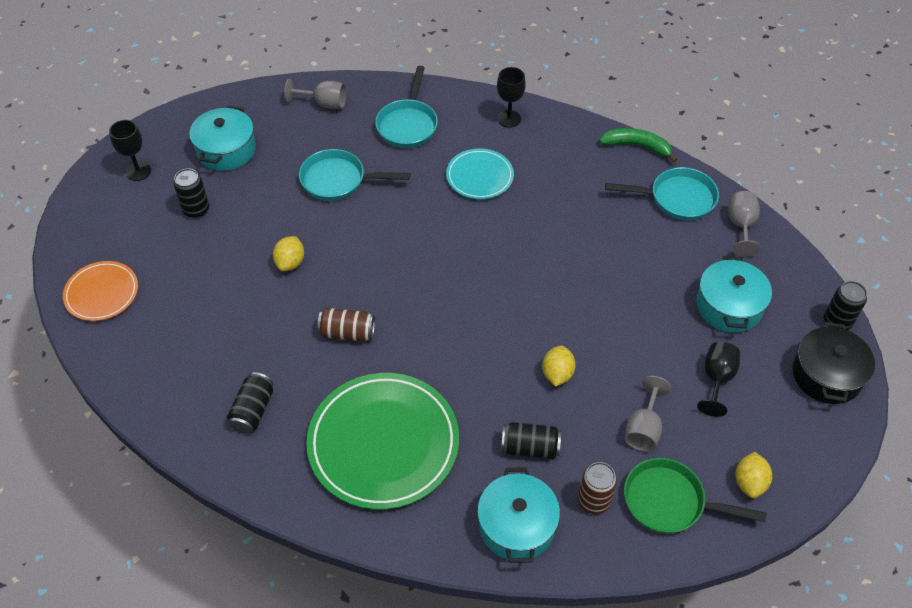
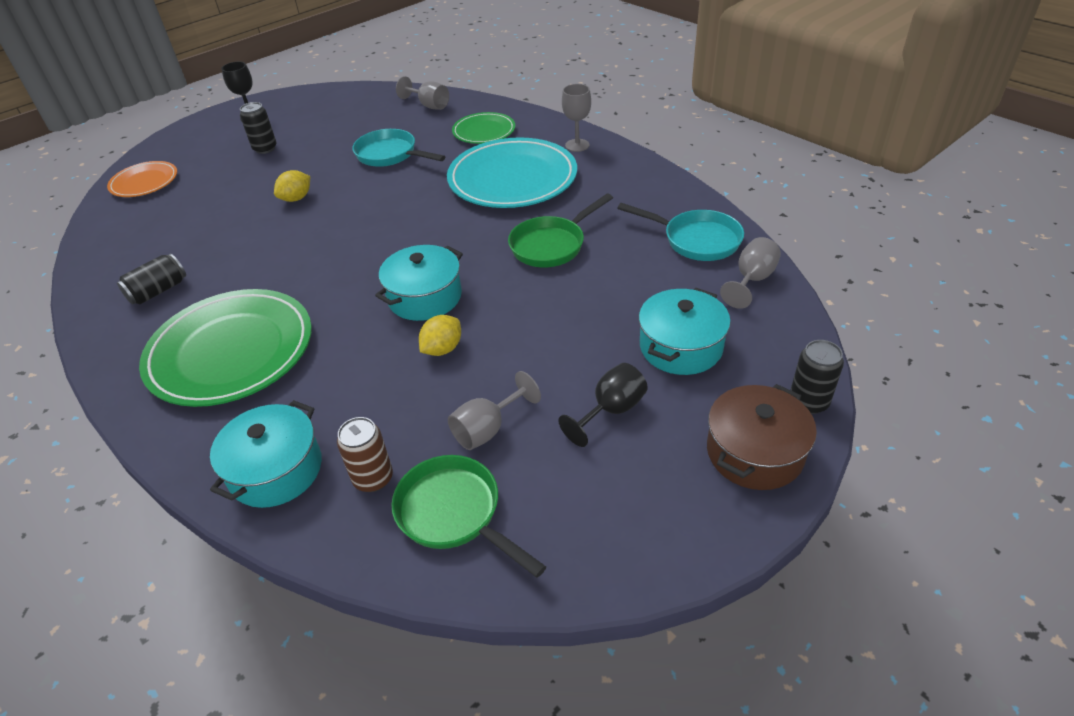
camera: 30 degrees right, 10 degrees down
turquoise pot [189,105,256,171] -> turquoise pot moved to [375,245,463,321]
brown can [317,308,375,342] -> none
turquoise pan [375,66,438,148] -> green plate [452,112,515,144]
turquoise plate [446,148,514,199] -> turquoise plate [447,137,577,208], size x1.86
black goblet [497,67,526,128] -> grey goblet [562,84,591,152]
black can [501,422,561,459] -> none
green banana [599,128,677,163] -> none
yellow lemon [735,452,772,498] -> none
black pot [793,322,875,404] -> brown pot [707,384,817,490]
none -> green pan [508,193,613,267]

